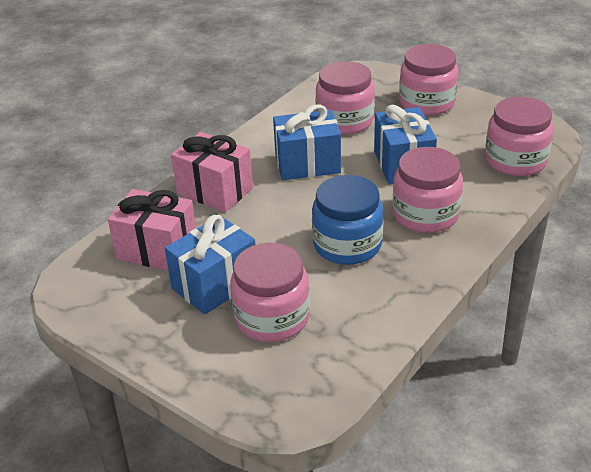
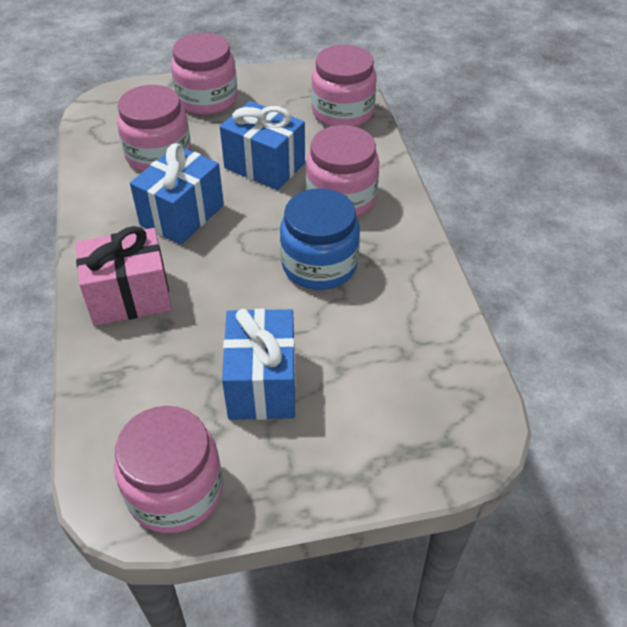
camera: 50 degrees left, 10 degrees up
pink gift [108,189,196,270] -> none
pink jar [230,243,310,342] -> pink jar moved to [114,406,223,533]

